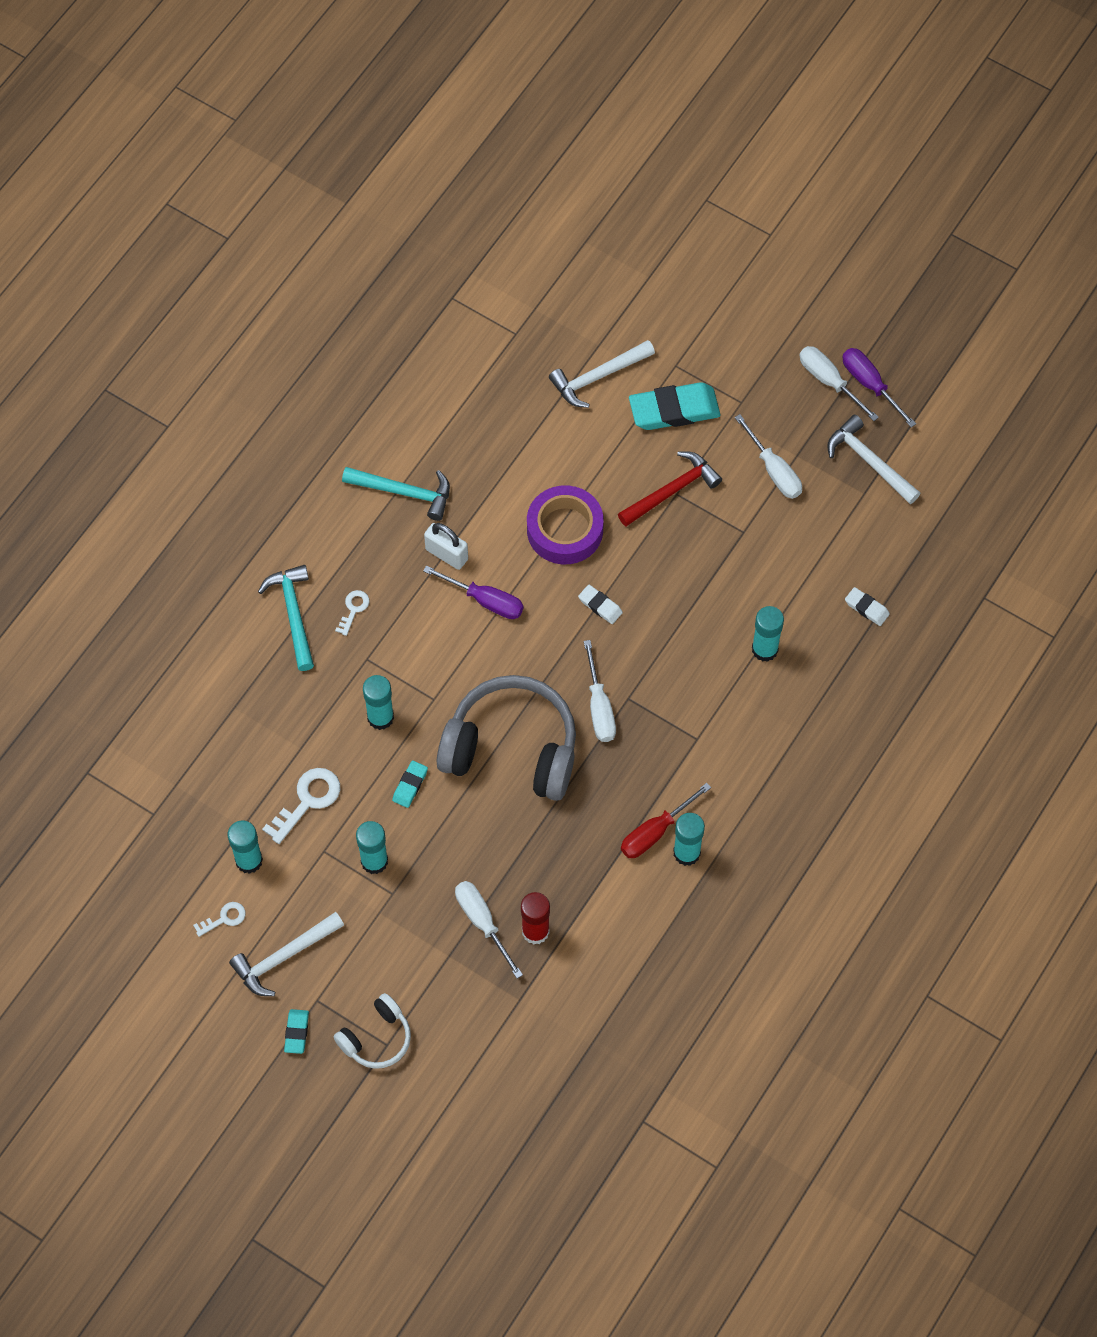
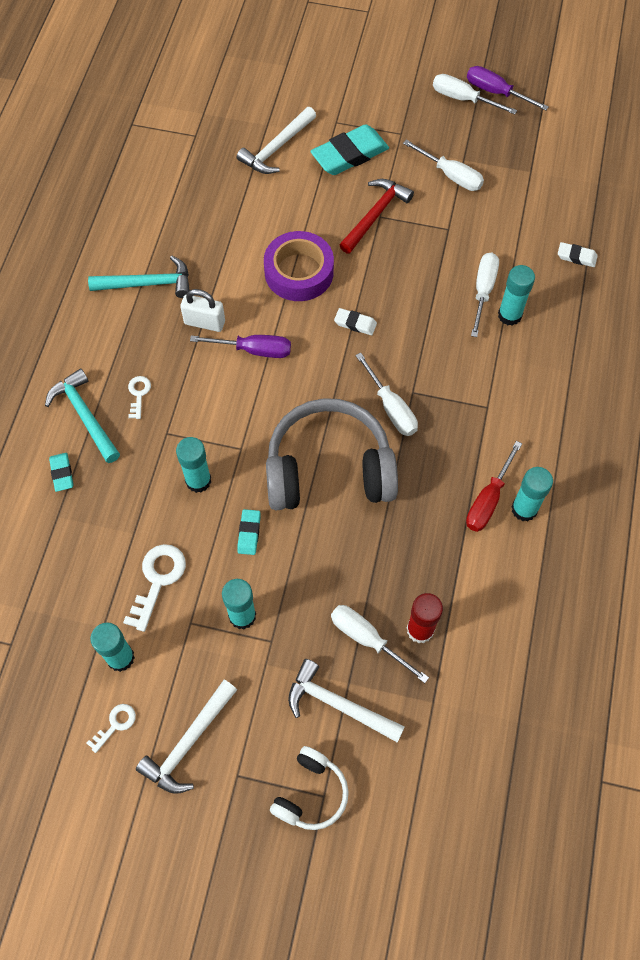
camera: 20 degrees left, 0 degrees up
turquoise eraser [284,1009,309,1054] -> turquoise eraser moved to [49,453,74,492]
white hammer [827,415,921,504] -> white hammer moved to [288,659,405,743]
none -> white screwdriver [471,253,499,337]

